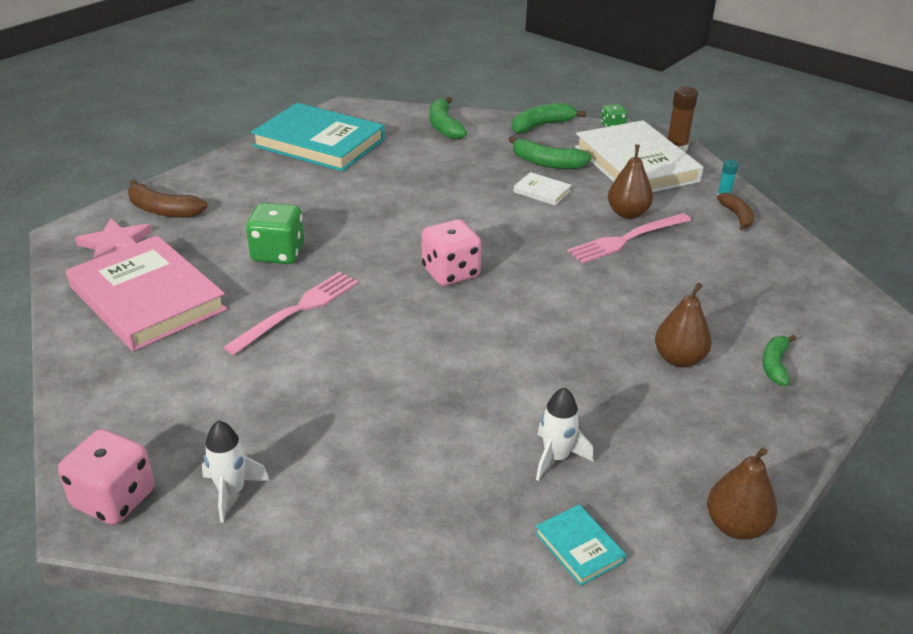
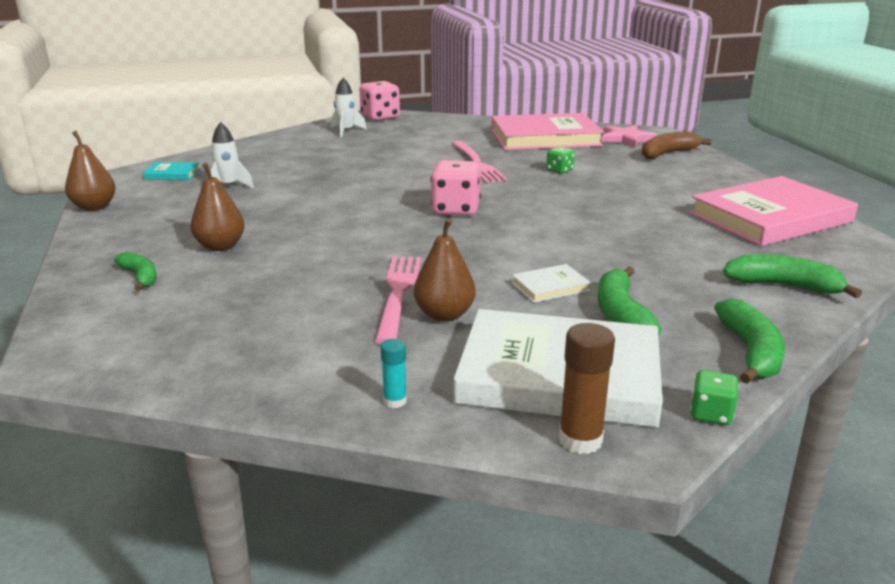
camera: 125 degrees right, 10 degrees down
green dice [246,203,304,264] -> green dice [546,147,575,174], size x0.54
turquoise book [251,103,385,172] -> pink book [689,176,858,246]
green banana [509,136,592,169] -> green banana turned 60 degrees counterclockwise [598,267,662,335]
brown banana [717,193,754,231] -> none

